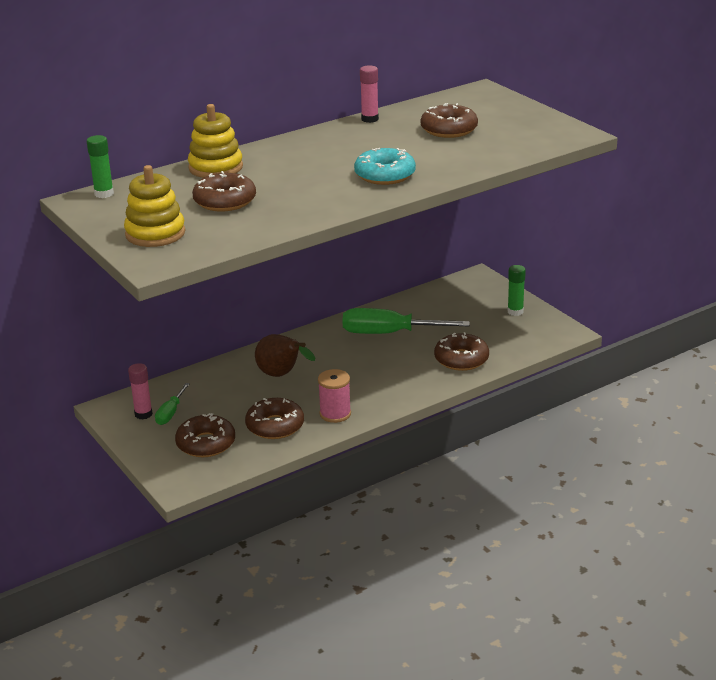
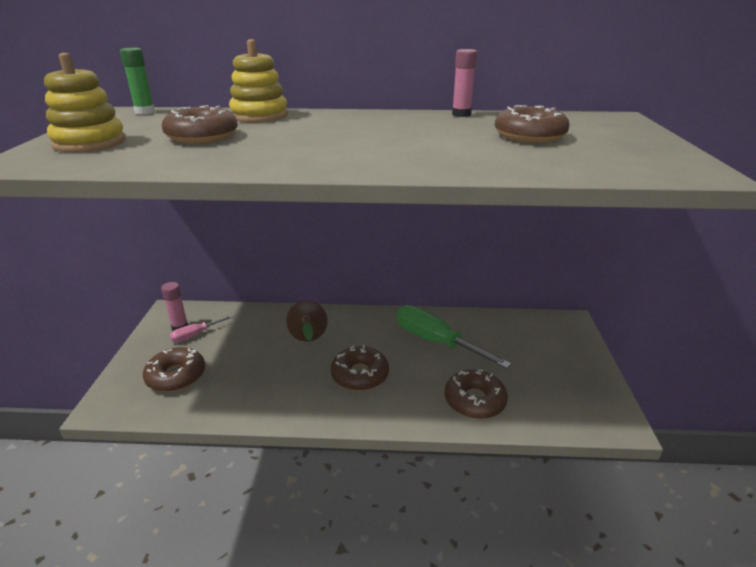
camera: 35 degrees right, 0 degrees up
green screwdriver [155,383,190,425] -> pink screwdriver [169,315,233,343]
brown donut [245,398,304,439] -> brown donut moved to [331,345,389,391]
pink spool [318,369,351,423] -> none
turquoise donut [354,148,416,185] -> none
green glue stick [507,265,526,316] -> none

